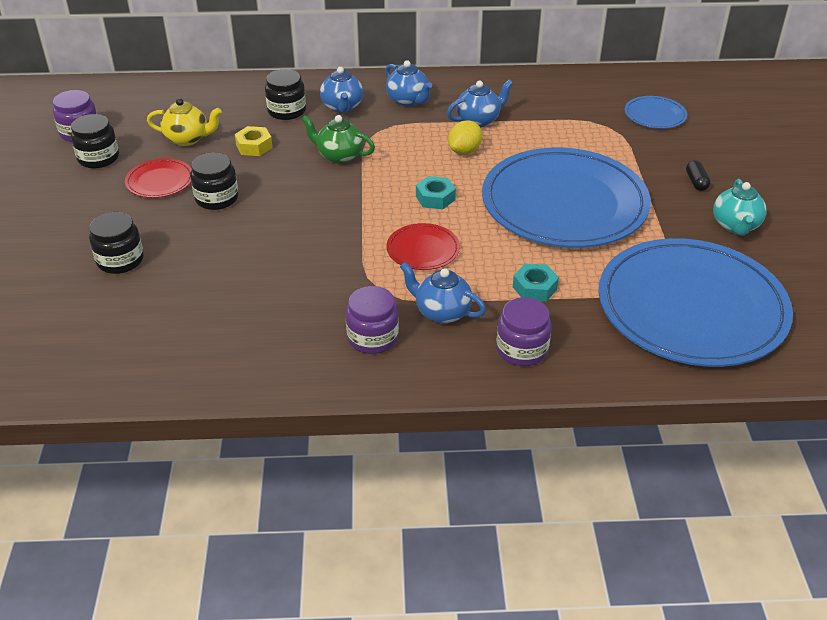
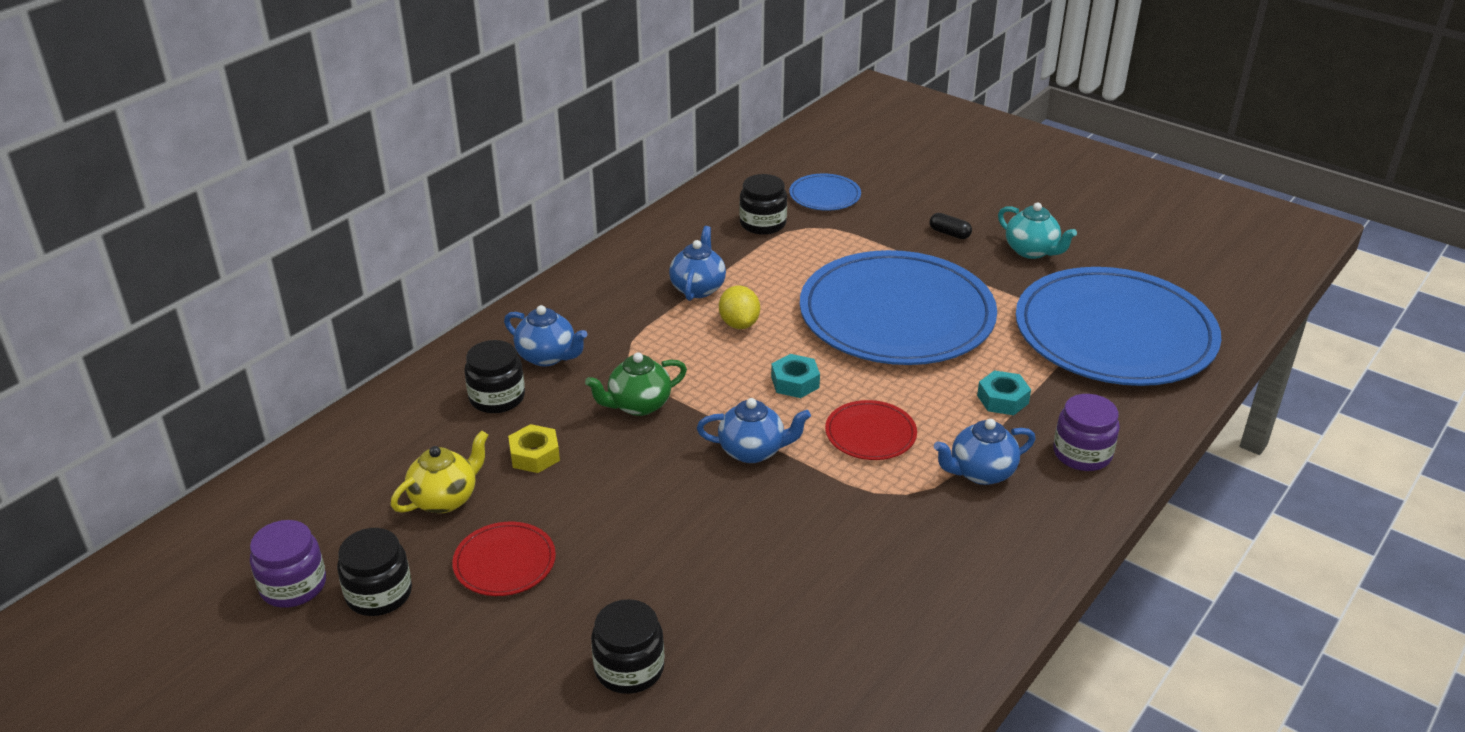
camera: 50 degrees left, 5 degrees down
black jar [190,153,238,210] -> black jar moved to [739,174,787,235]
purple jar [346,286,399,354] -> none
blue teapot [386,60,432,106] -> blue teapot moved to [697,398,811,463]

